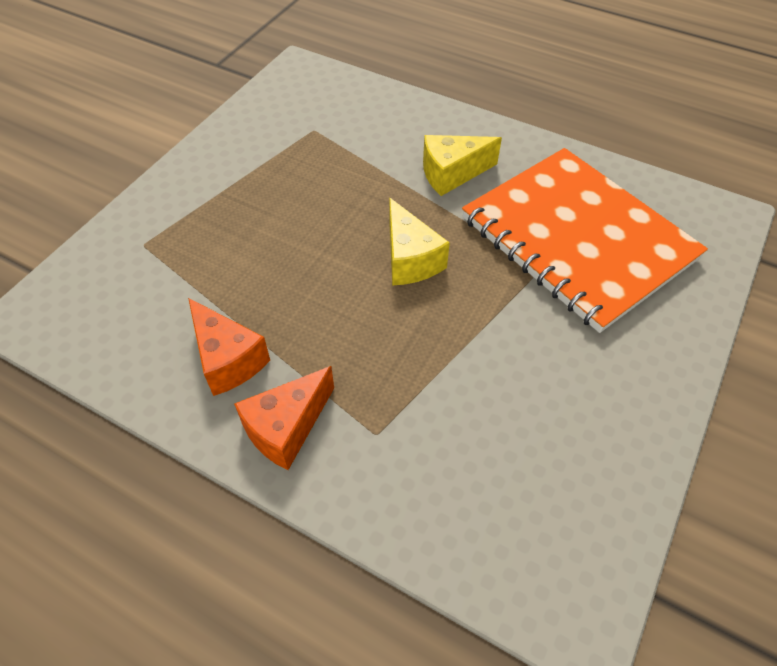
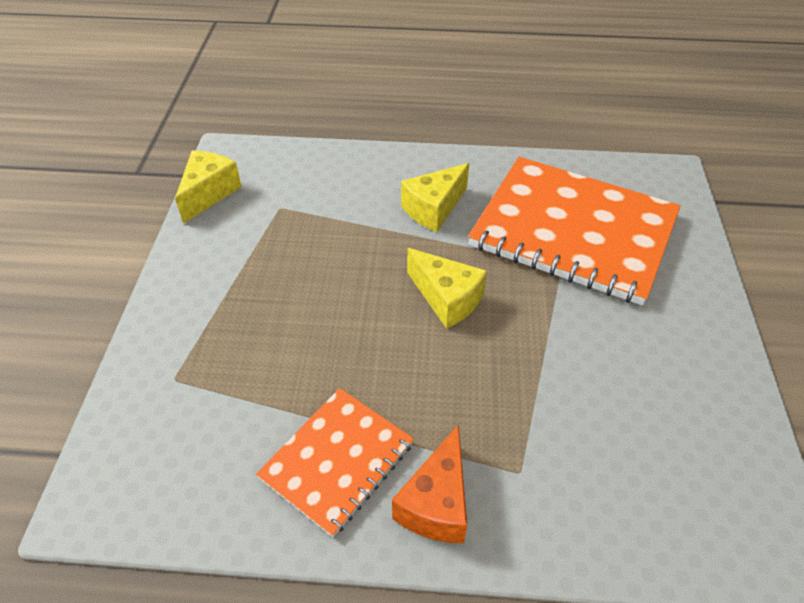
camera: 25 degrees left, 5 degrees down
orange cheese [188,298,270,396] -> orange notebook [256,388,414,537]
none -> yellow cheese [175,150,242,223]

